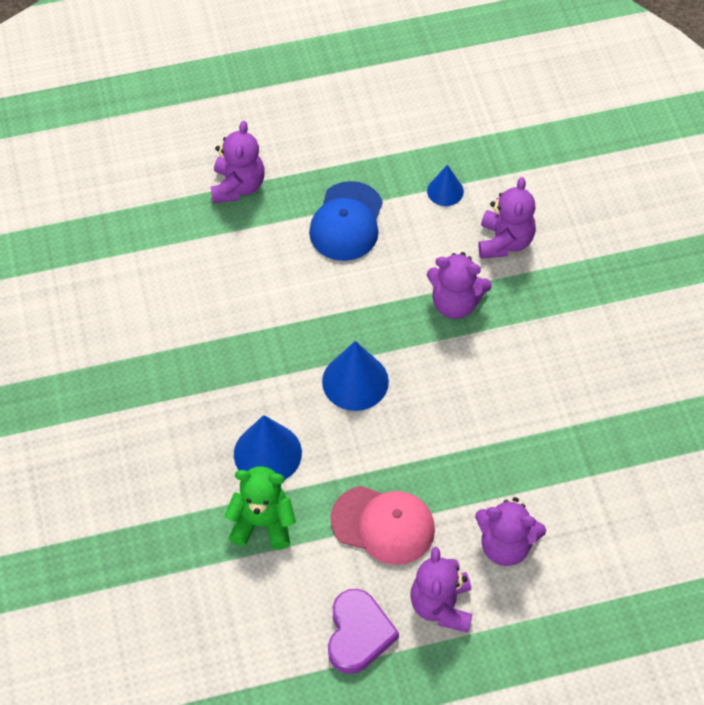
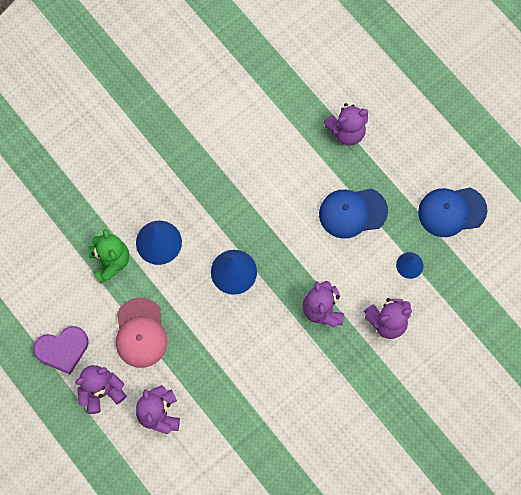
camera: 65 degrees right, 15 degrees up
none -> blue cap [418,187,487,237]

